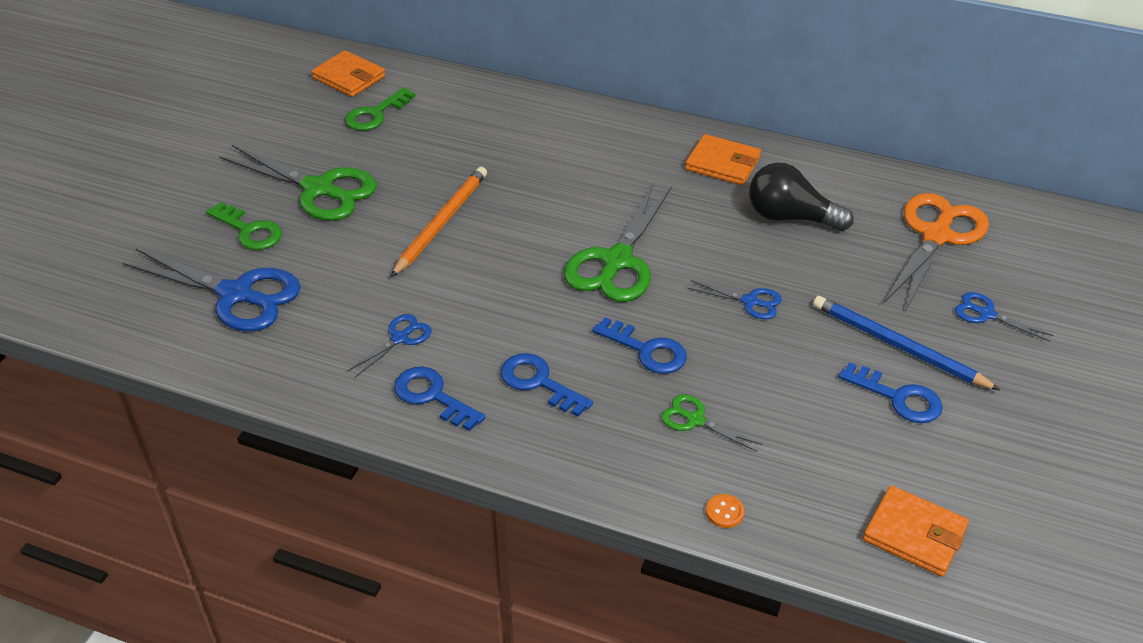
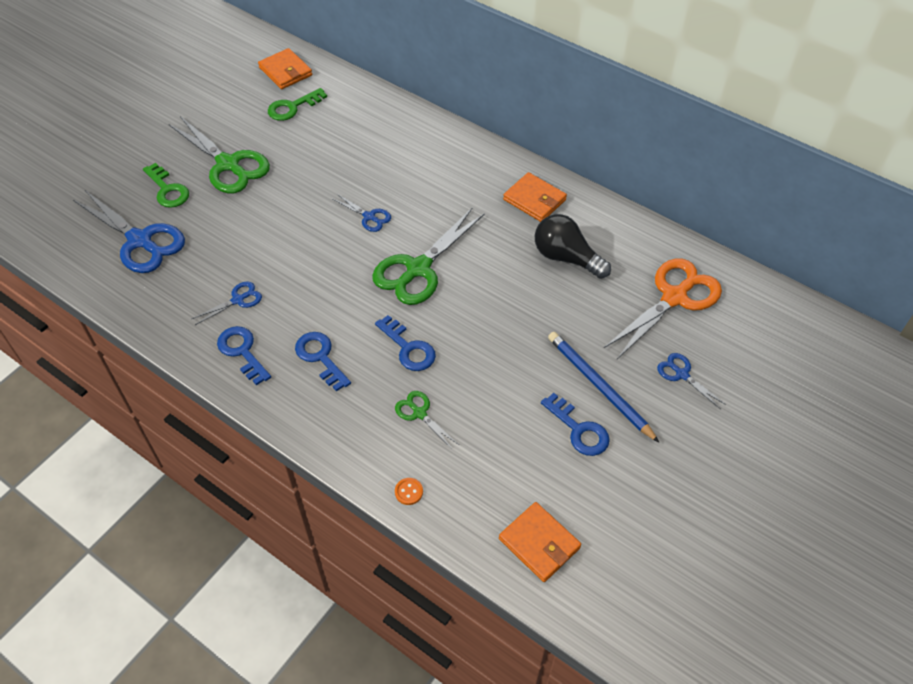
camera: 15 degrees right, 10 degrees up
orange pencil [391,167,487,277] -> none
blue scissors [687,280,782,319] -> blue scissors moved to [333,194,391,232]

